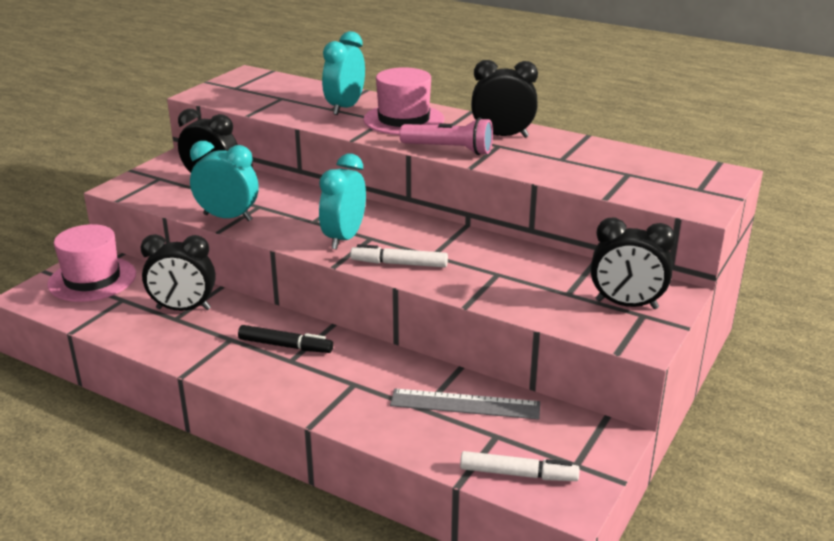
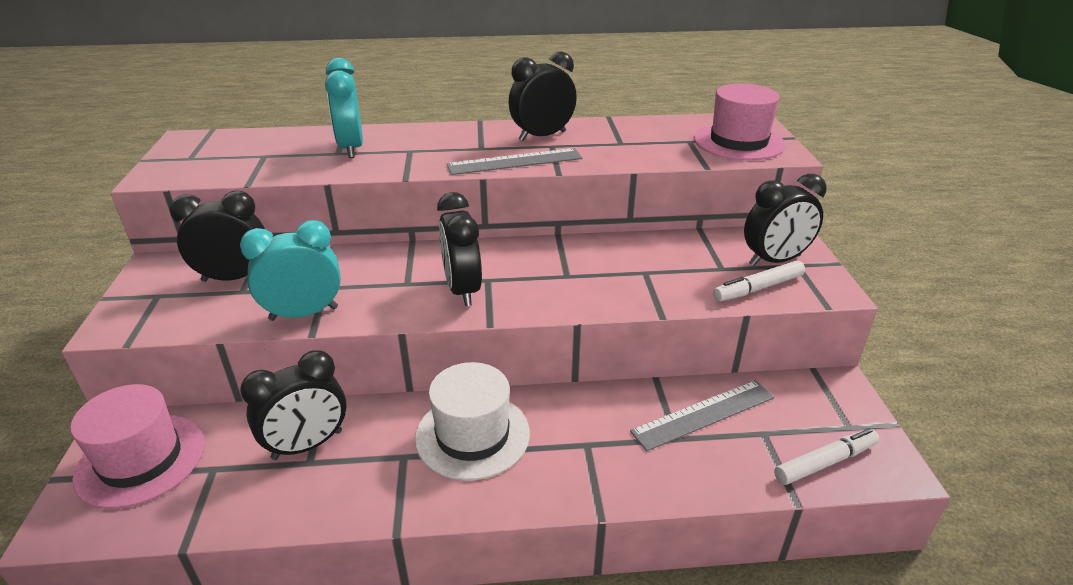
camera: 35 degrees left, 5 degrees up
black marker [238,325,333,353] -> white hat [415,362,530,481]
turquoise clock [319,154,366,250] -> black clock [437,192,482,306]
white marker [350,244,448,268] -> white marker moved to [713,260,805,301]
pink hat [363,67,444,135] -> pink hat moved to [694,83,786,160]
pink flashlight [399,118,493,155] -> grey ruler [447,148,582,175]

